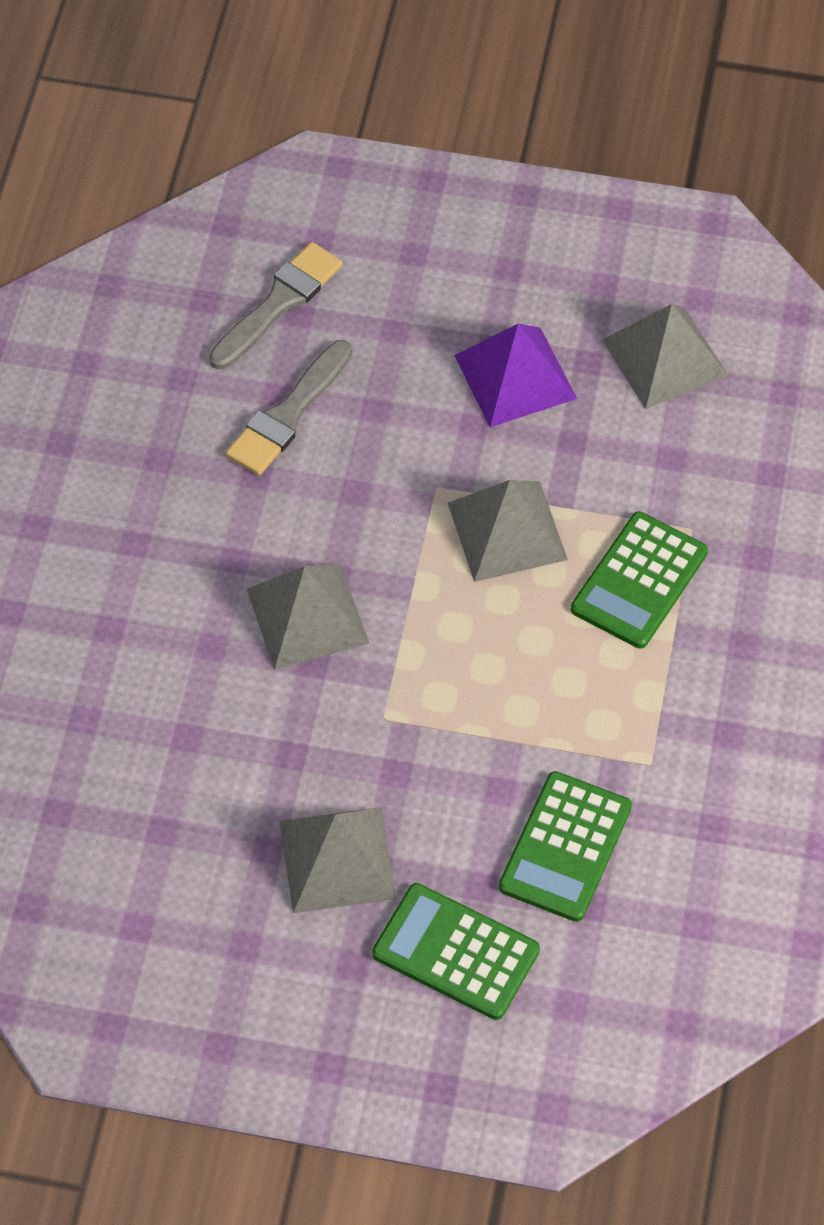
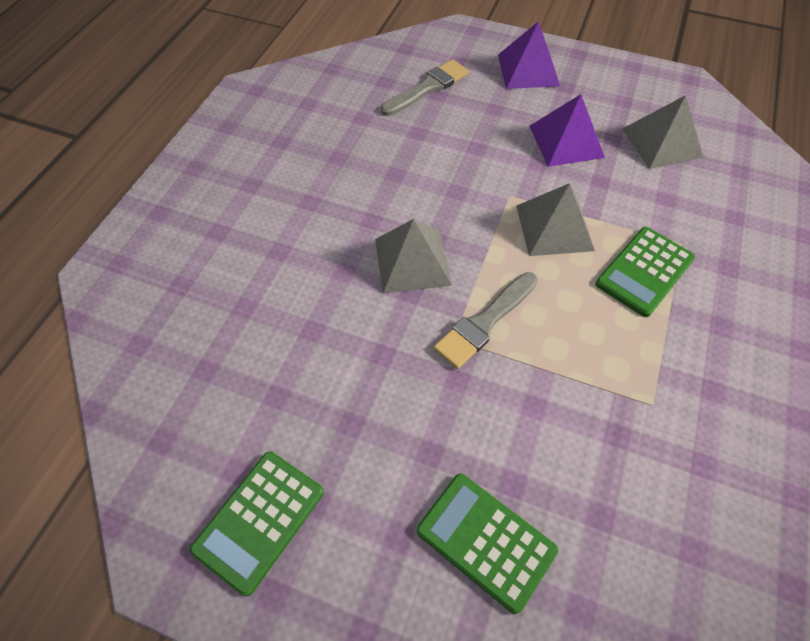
camera: 10 degrees right, 0 degrees up
grey brush [226,340,352,475] -> grey brush moved to [433,272,538,369]
grey pyramid [280,807,396,913] -> none
green calculator [499,771,632,922] -> green calculator moved to [190,452,324,596]
none -> purple pyramid [498,22,560,89]

